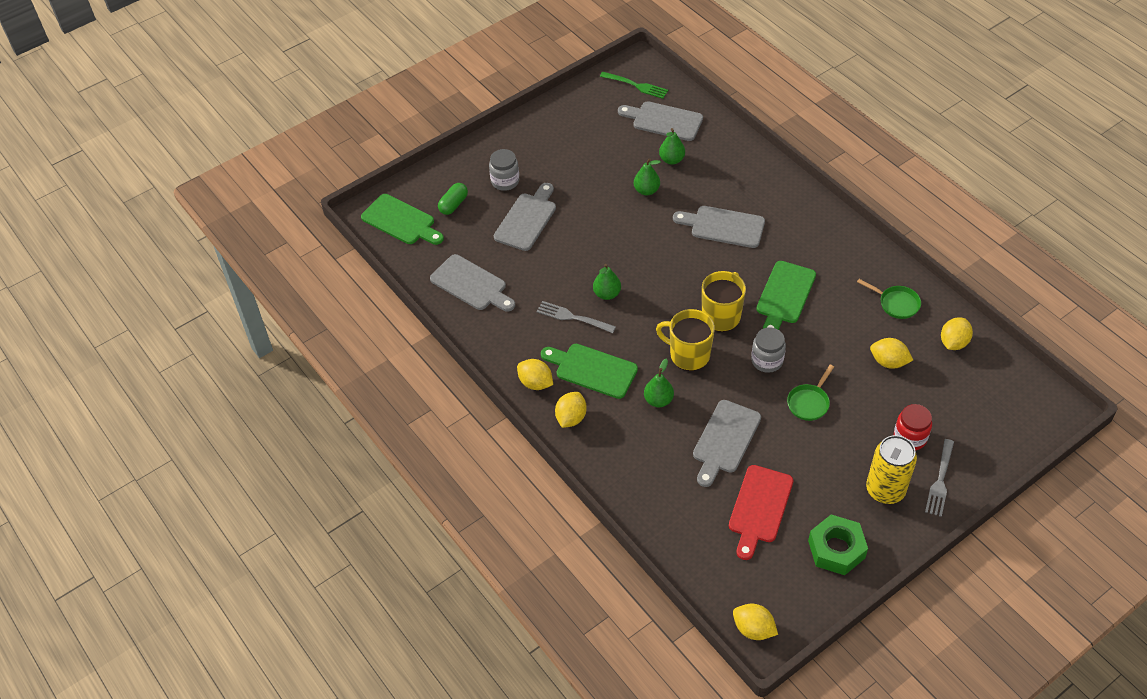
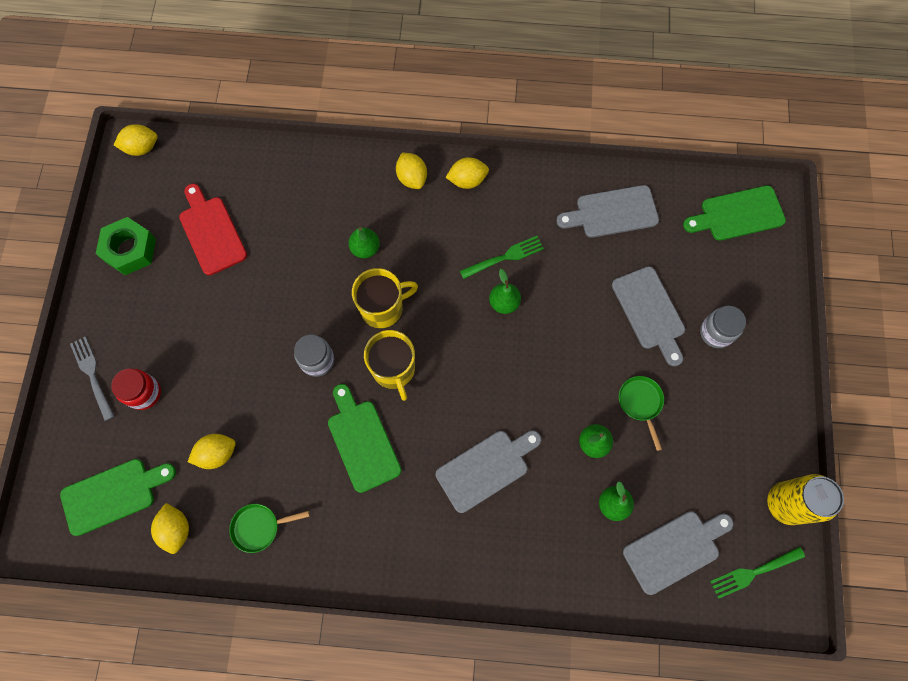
camera: 130 degrees right, 20 degrees up
green capsule [438,183,468,215] -> none
grey fork [536,301,616,333] -> green fork [460,236,544,279]
green cutting board [541,344,638,399] -> green cutting board moved to [60,459,176,536]
grey cutting board [693,400,761,487] -> none
green pan [787,365,834,421] -> green pan moved to [619,376,664,451]
yellow can [866,435,917,504] -> yellow can moved to [767,474,844,525]

